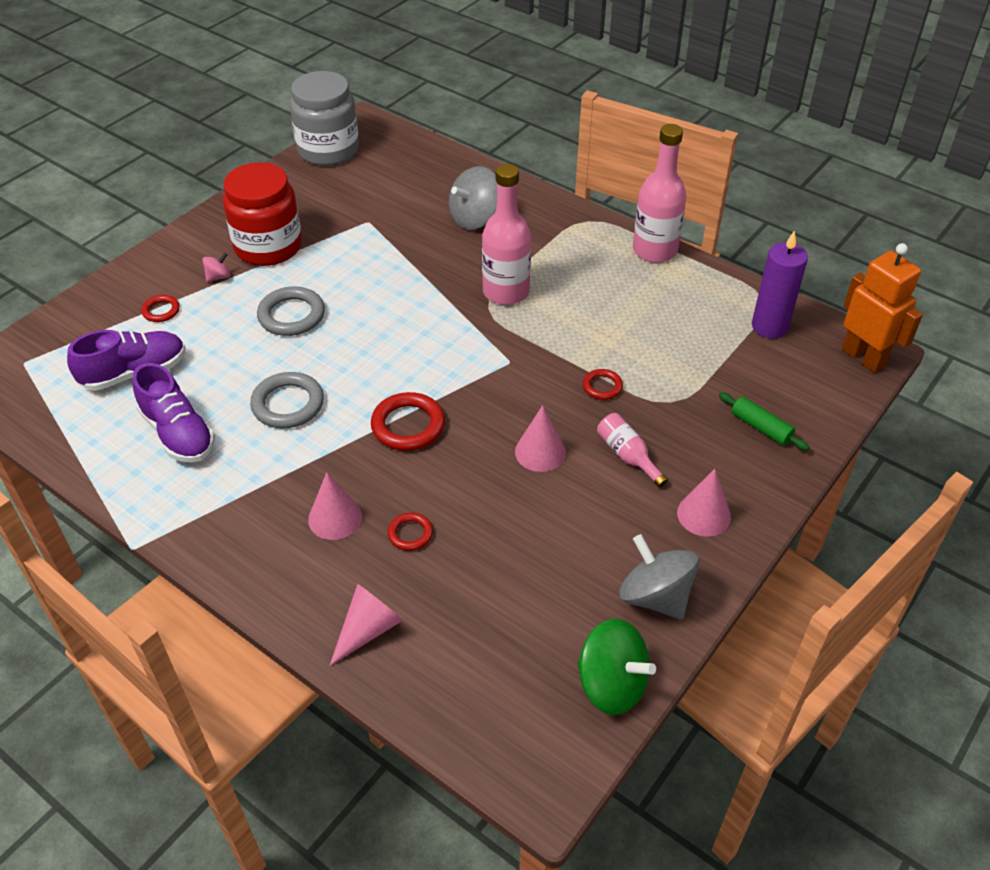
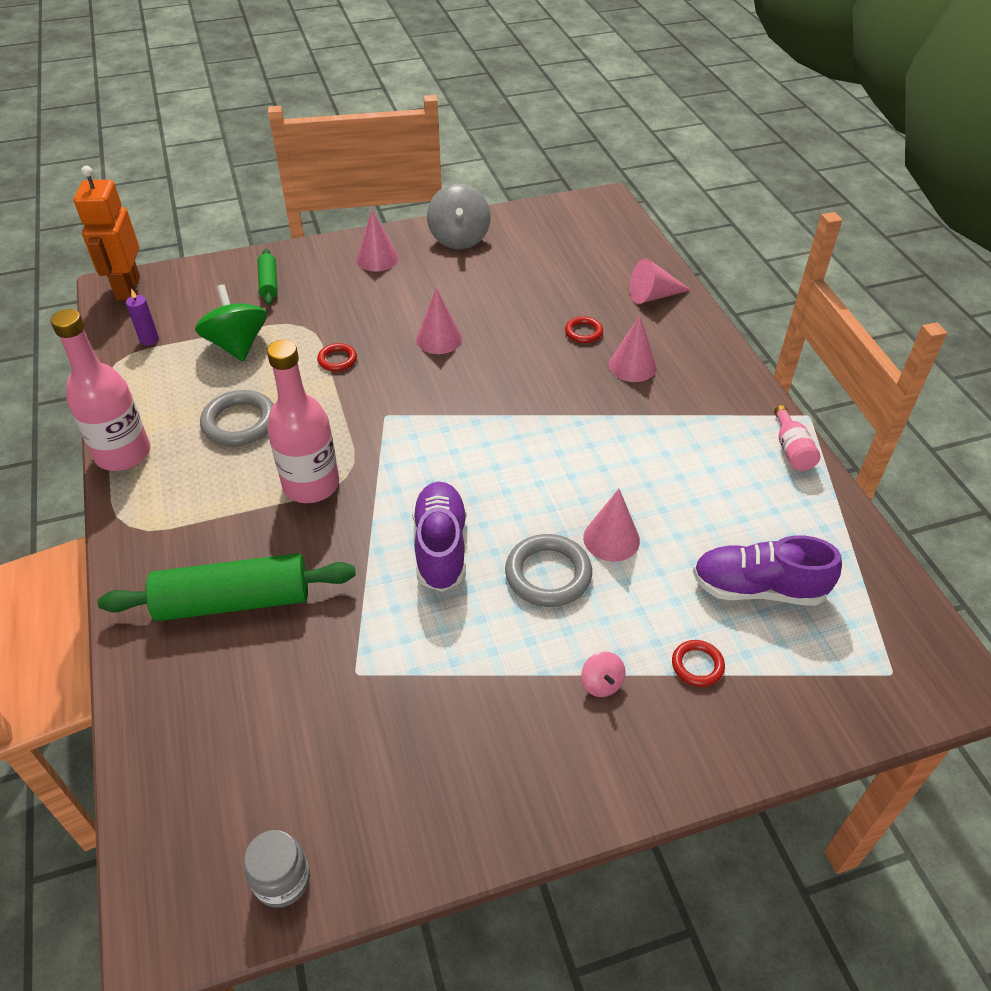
camera: 145 degrees left, 0 degrees up
purple shoe [133,363,215,463] -> purple shoe moved to [412,482,467,592]
pink spinning top [202,253,230,282] -> pink spinning top turned 105 degrees counterclockwise [581,652,625,697]
red jar [223,162,302,266] -> none
grey ring [250,372,324,429] -> grey ring moved to [200,390,274,446]
grey jar [290,71,359,166] -> grey jar [244,830,310,908], size x0.47
red ring [371,392,445,451] -> none
grey spinning top [449,166,497,230] -> green rolling pin [98,553,356,621]
green spinning top [577,619,656,715] -> green spinning top moved to [195,285,267,361]
pink bottle [597,413,668,488] -> pink bottle moved to [774,405,820,471]
purple candle [752,230,808,338] -> purple candle [126,289,159,346], size x0.51
none -> pink cone [583,489,640,562]

